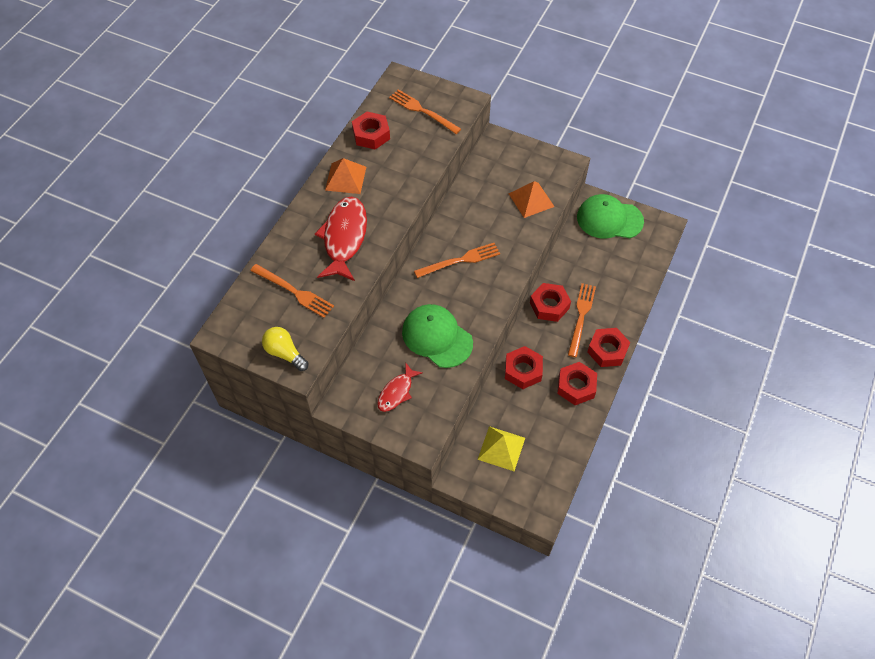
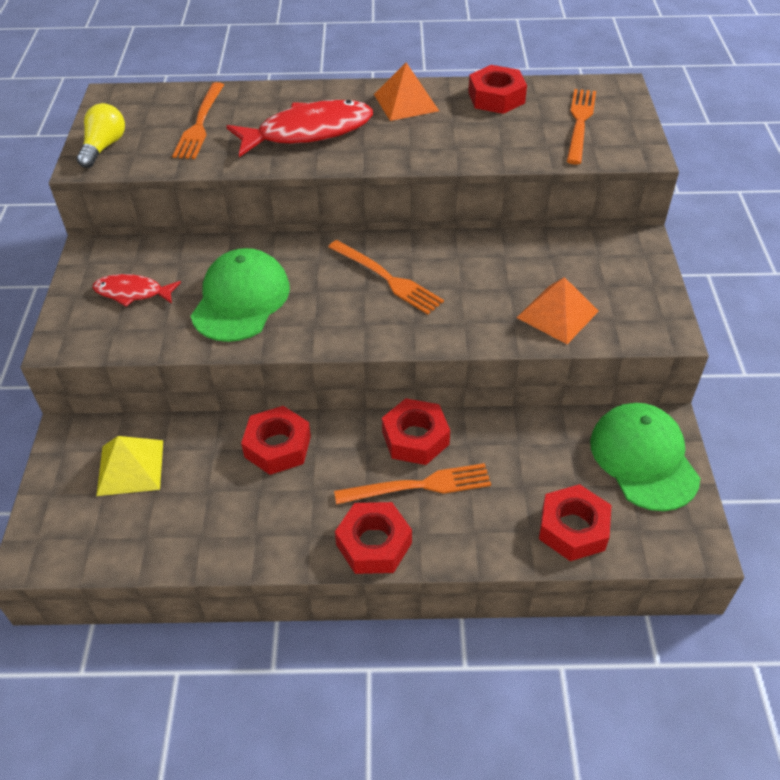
camera: 65 degrees right, 10 degrees down
red nut [557,362,597,405] -> red nut moved to [539,484,612,561]

